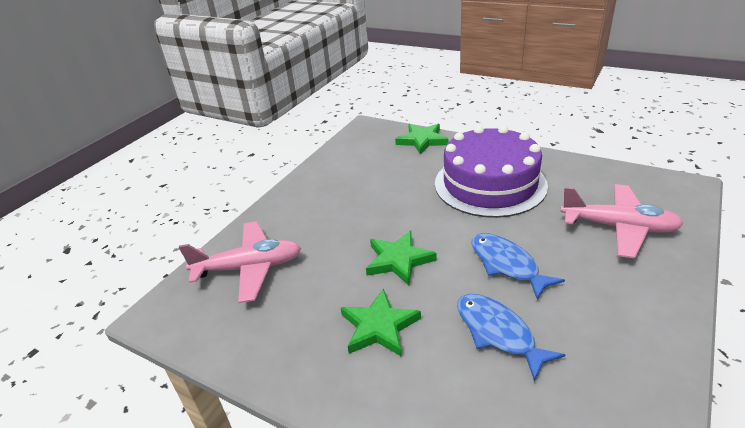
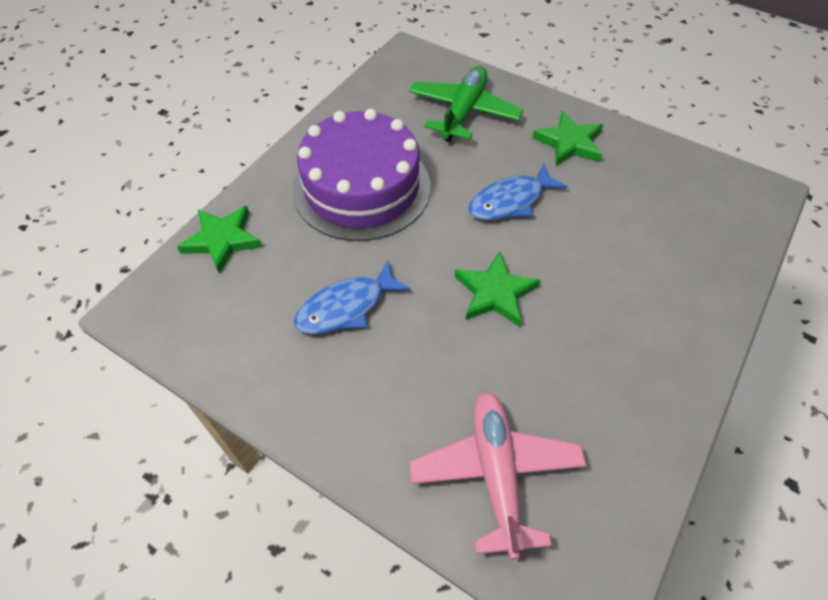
camera: 90 degrees left, 20 degrees up
green star [341,288,421,357] -> green star moved to [532,111,603,166]
blue fish [457,294,565,381] -> blue fish moved to [294,261,411,334]
pink plane [560,184,684,258] -> green plane [409,66,523,142]

